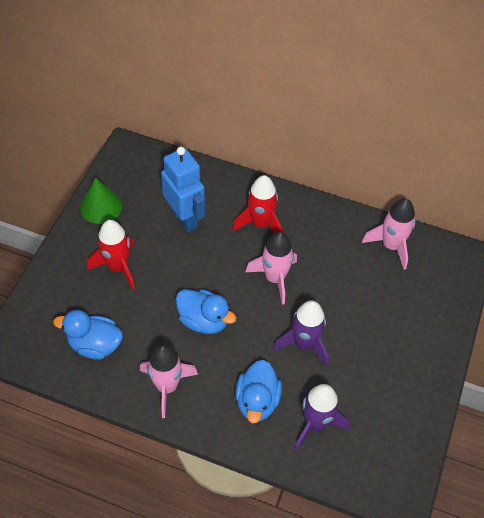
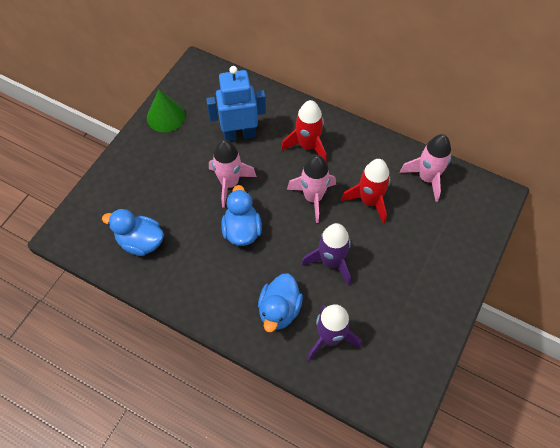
camera: 10 degrees right, 5 degrees up
red rocket [87,220,135,289] -> red rocket moved to [341,159,390,224]
pink rocket [140,344,198,418] -> pink rocket moved to [209,140,257,208]
blue robot [161,147,205,233] -> blue robot turned 75 degrees counterclockwise [206,66,266,141]
blue duck [176,289,236,334] -> blue duck turned 135 degrees counterclockwise [221,185,262,246]

